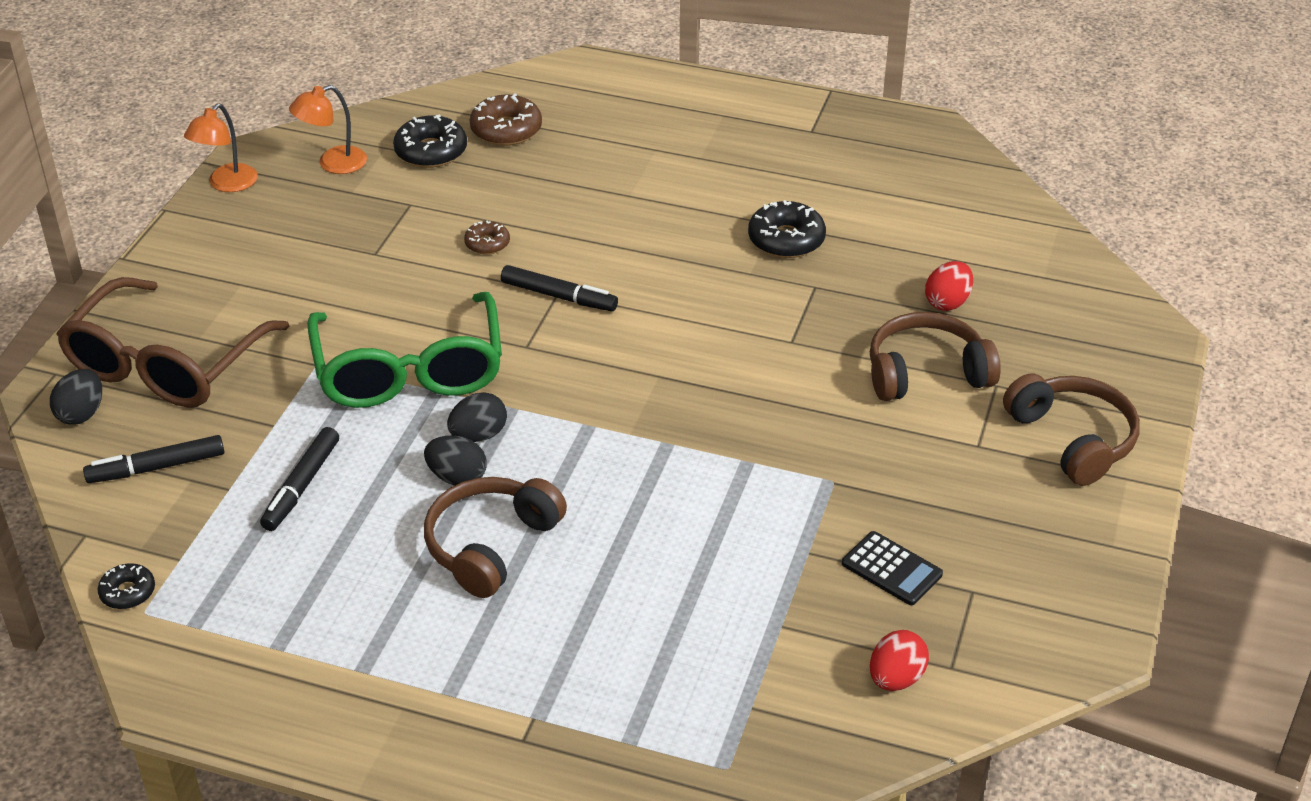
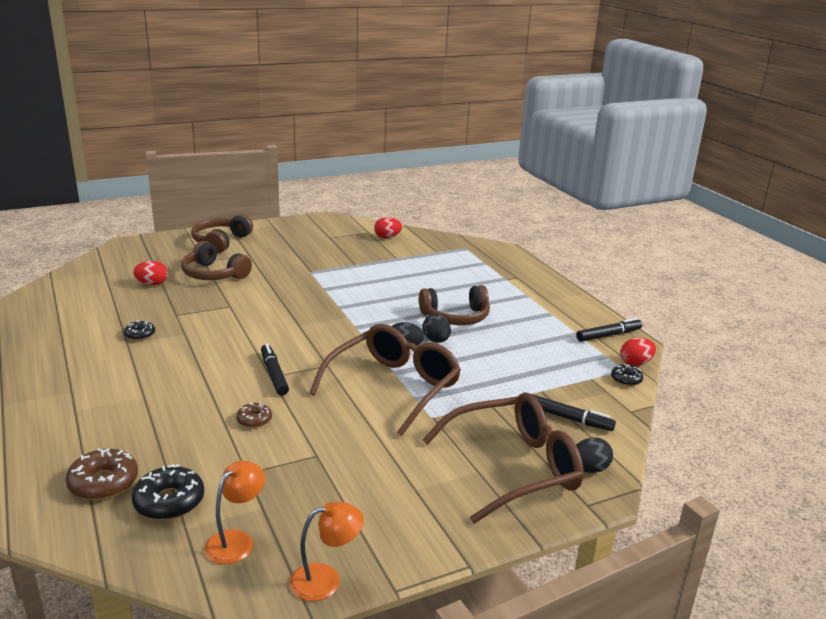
camera: 135 degrees left, 15 degrees down
black marker [260,427,339,531] -> black marker moved to [576,318,642,342]
orange lamp [289,85,367,174] -> orange lamp turned 75 degrees counterclockwise [204,460,265,564]
green glasses [307,292,502,408] -> brown glasses [309,324,461,436]
black donut [748,200,826,258] -> black donut [124,321,155,340], size x0.59
black calculator [842,531,943,605] -> none
none -> red egg [620,337,656,366]

